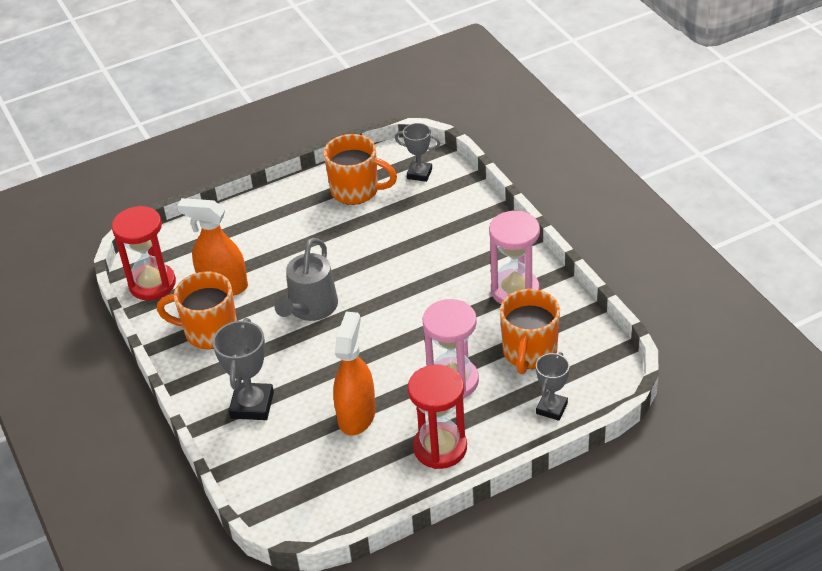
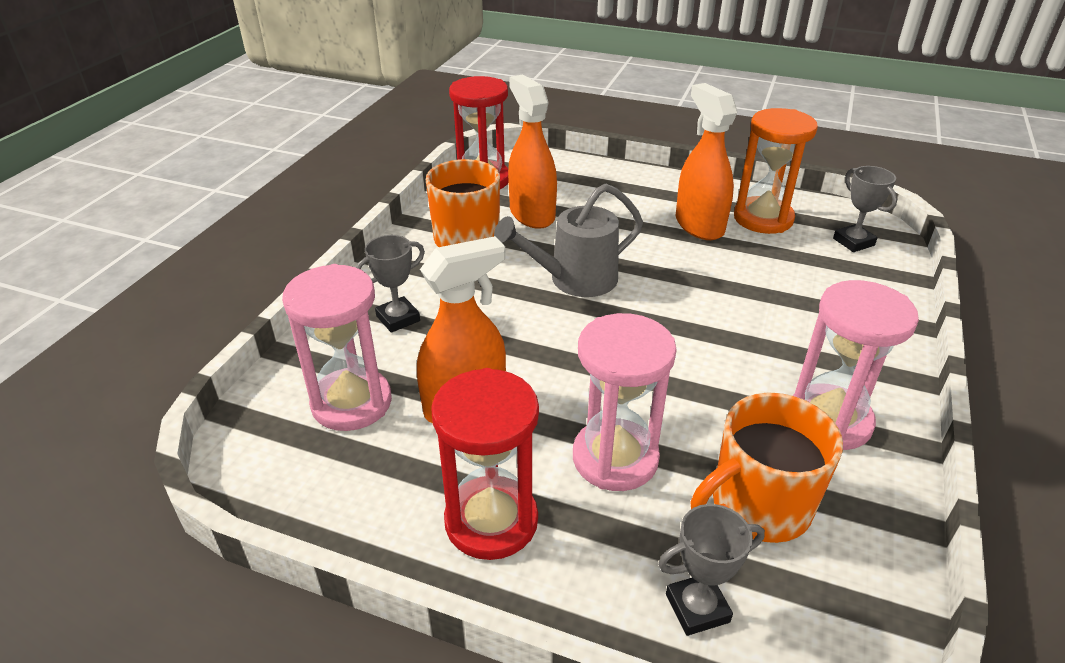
camera: 45 degrees right, 5 degrees down
grey trophy [212,318,274,420] -> grey trophy [356,235,425,333], size x0.65
orange mug [324,134,397,205] -> orange hourglass [734,108,818,234]
none -> pink hourglass [282,264,392,431]
none -> orange spray bottle [676,83,737,240]

